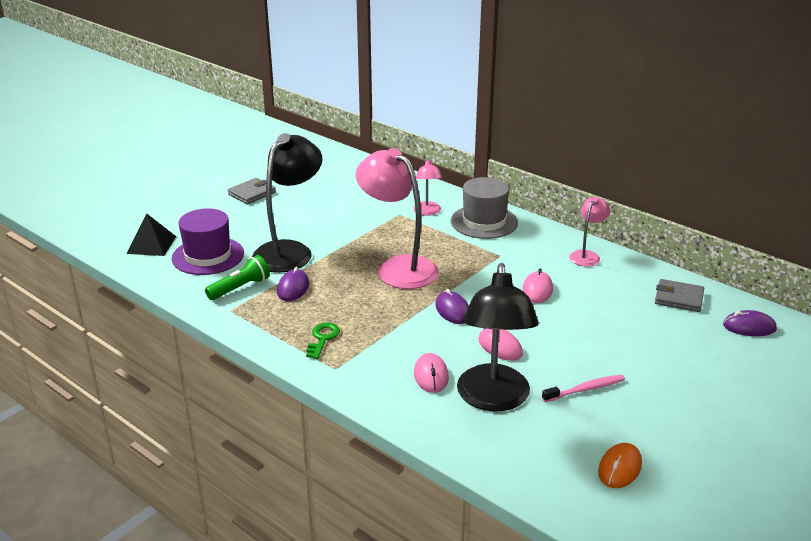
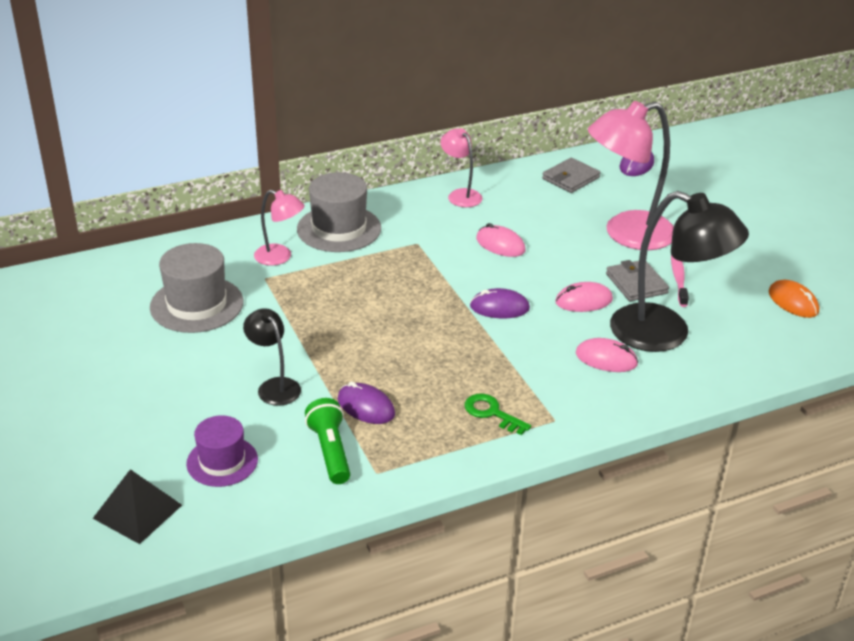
camera: 65 degrees left, 5 degrees up
purple hat [172,208,244,275] -> purple hat [186,415,258,487], size x0.65
grey wallet [228,178,276,205] -> grey wallet moved to [606,260,669,302]
black lamp [252,133,322,273] -> black lamp [243,308,301,406], size x0.51
pink lamp [355,148,439,289] -> pink lamp moved to [588,101,674,250]
none -> grey hat [150,243,243,333]

